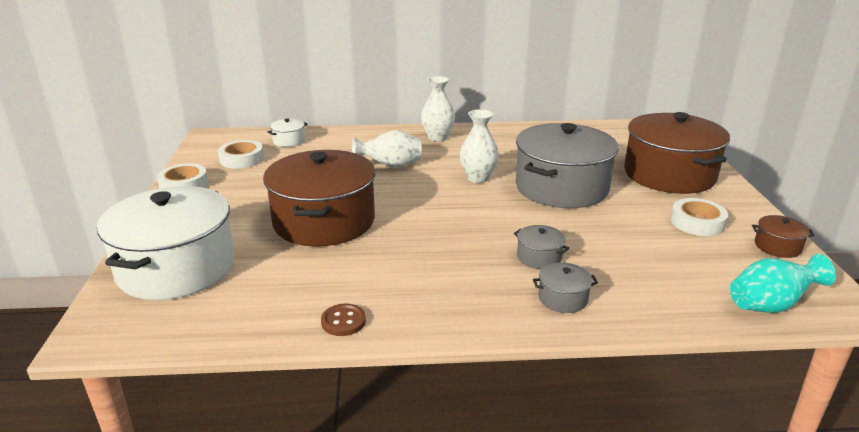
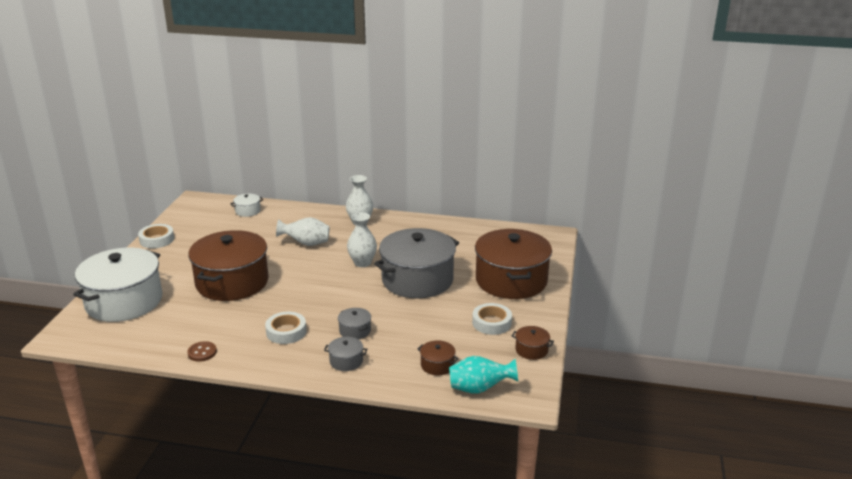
camera: 15 degrees right, 0 degrees up
white tape [218,140,264,169] -> white tape moved to [265,312,307,344]
none -> brown pot [418,340,459,376]

